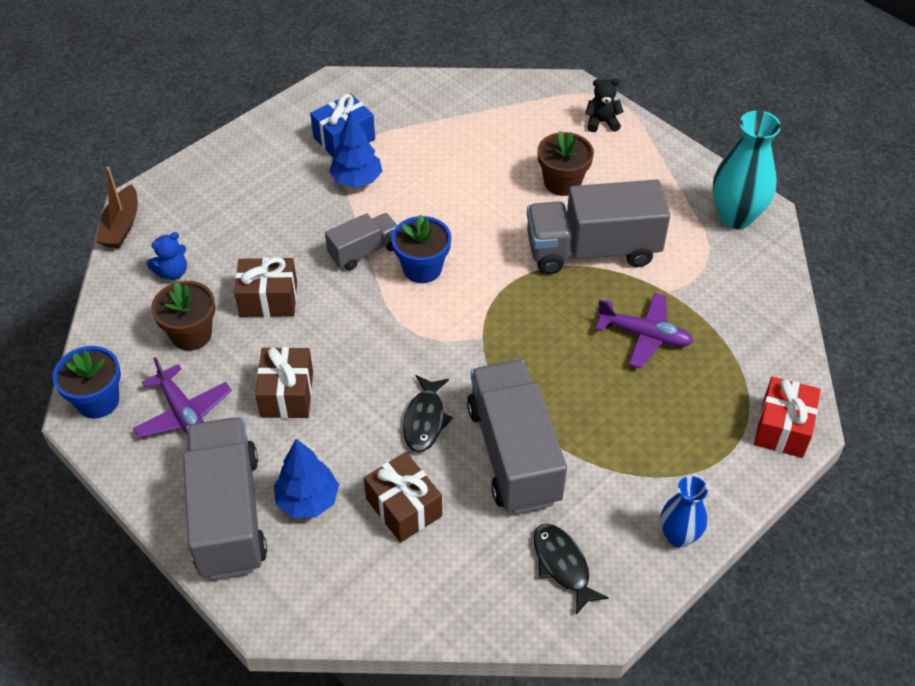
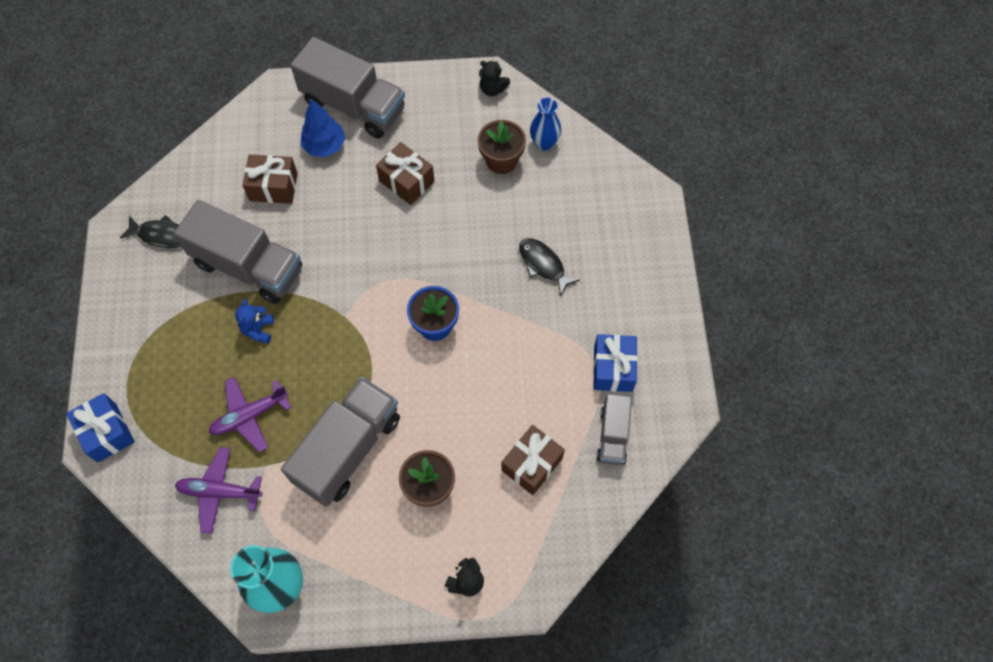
camera: 130 degrees right, 15 degrees up
blue flower pot [53,346,121,418] -> black teddy bear [479,61,510,96]
brown boat [96,167,138,248] -> none
purple plane [133,357,232,438] -> purple plane moved to [175,447,263,534]
blue teddy bear [147,232,187,280] -> blue teddy bear moved to [235,299,274,344]
brown gift [234,257,297,317] -> brown gift moved to [501,425,565,495]
grey truck [325,213,397,270] -> grey truck moved to [596,394,632,465]
blue tree [329,111,382,188] -> none
black fish [403,375,453,452] -> black fish moved to [519,238,580,296]
blue vase [660,476,708,548] -> blue vase moved to [530,98,561,151]
red gift [754,377,821,458] -> blue gift [66,393,135,462]

